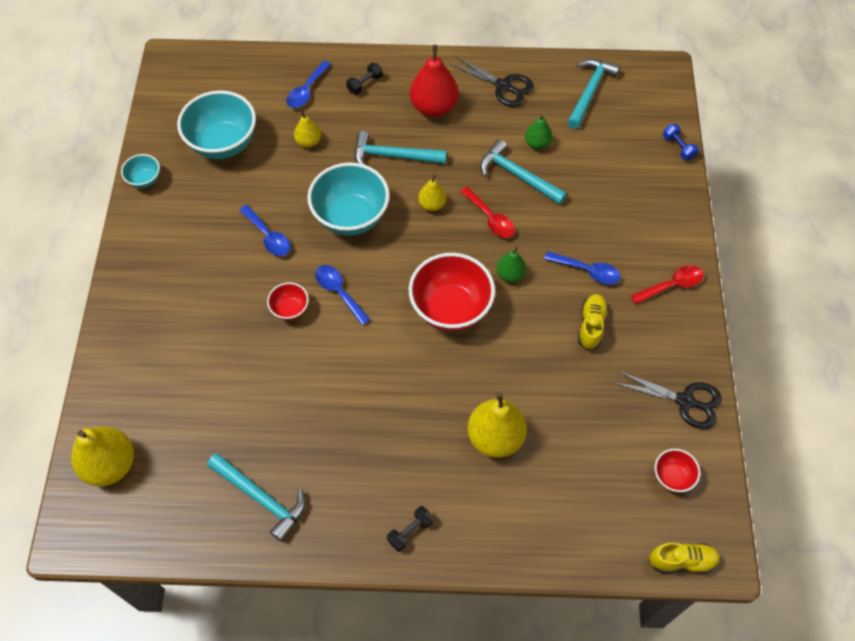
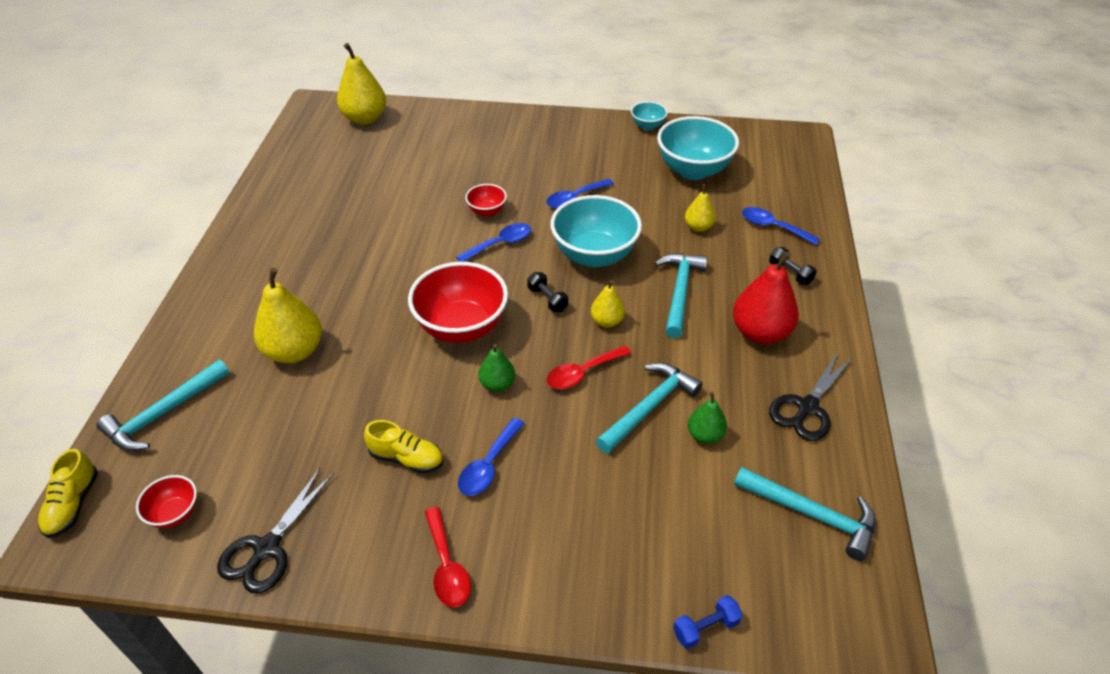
camera: 95 degrees right, 15 degrees down
turquoise hammer [207,453,306,542] -> turquoise hammer moved to [97,360,230,451]
black dumbbell [387,506,434,552] -> black dumbbell moved to [527,272,568,312]

